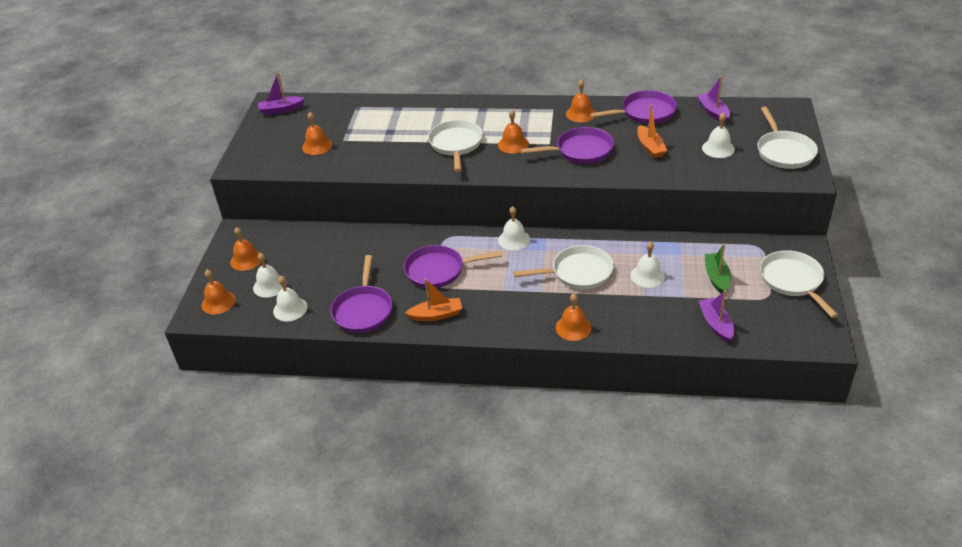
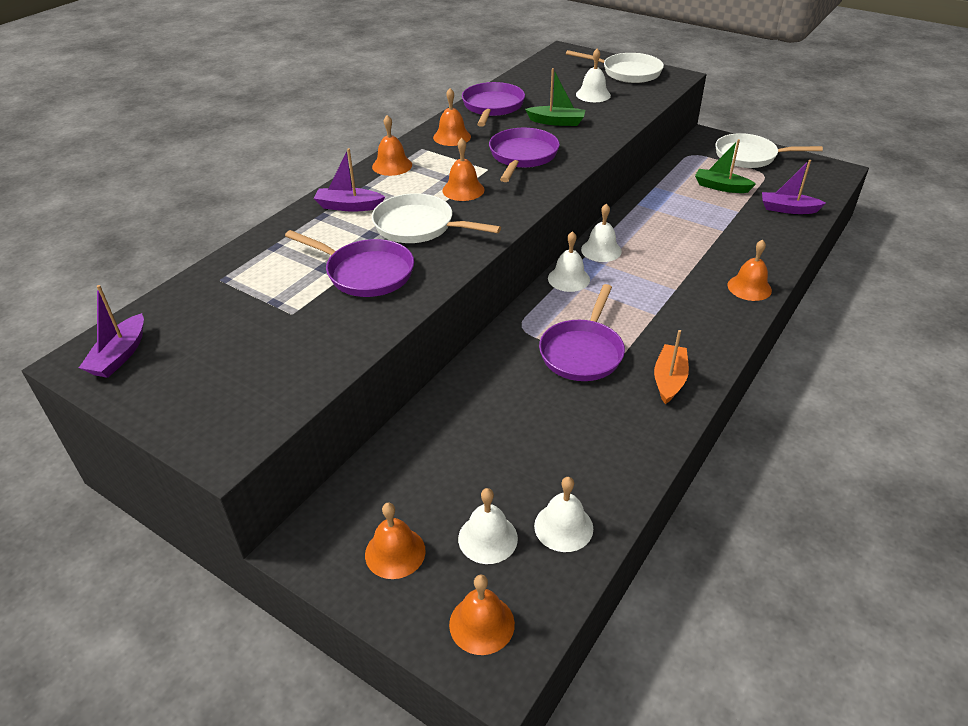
camera: 65 degrees left, 0 degrees up
orange bell [302,112,332,155] -> orange bell moved to [372,115,412,176]
purple pan [330,255,392,333] -> purple pan moved to [285,230,414,297]
white pan [513,245,614,289] -> none
white bell [630,241,665,288] -> white bell moved to [581,204,622,262]
orange boat [637,105,668,158] -> green boat [525,68,585,126]
purple boat [697,76,730,123] -> purple boat moved to [313,148,385,212]

